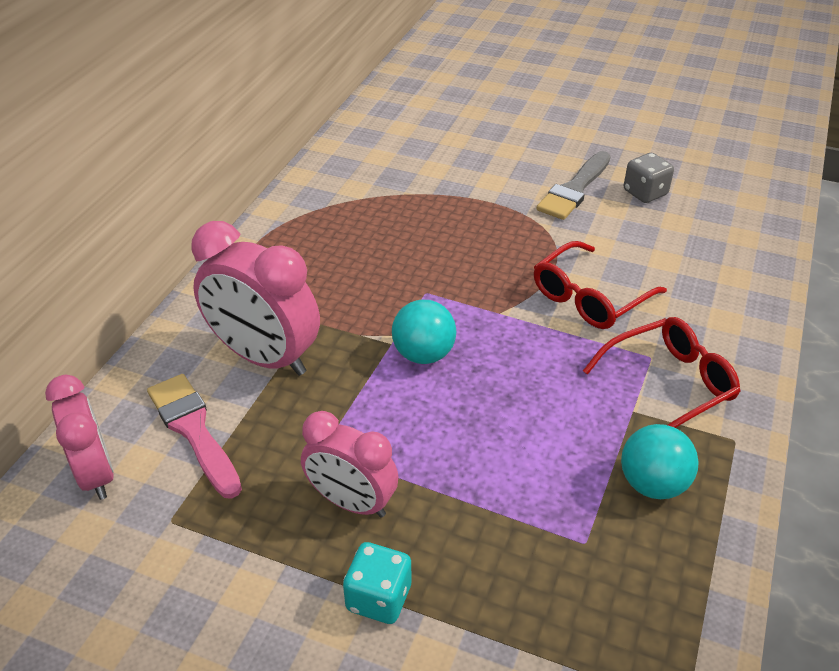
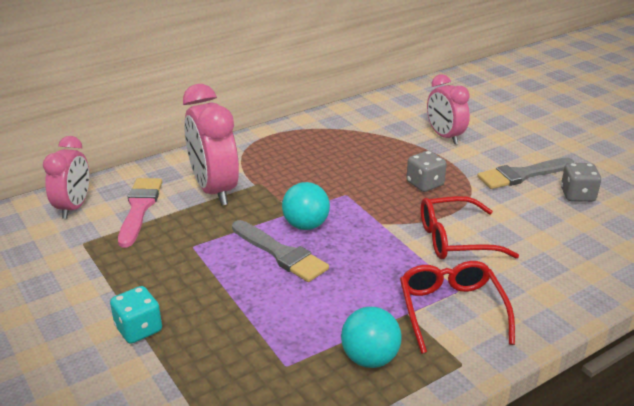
camera: 35 degrees right, 10 degrees down
pink clock [301,411,398,518] -> pink clock moved to [427,74,470,144]
red glasses [583,317,741,428] -> red glasses turned 105 degrees counterclockwise [400,261,515,354]
none -> grey brush [232,220,329,282]
none -> grey dice [406,151,447,192]

